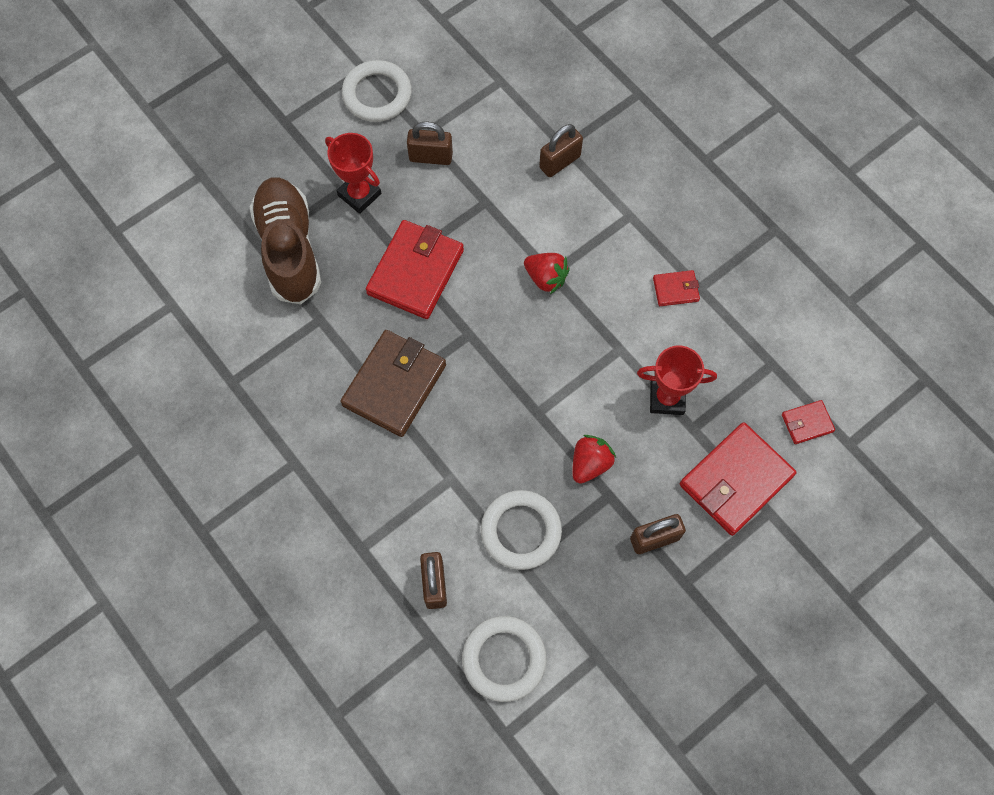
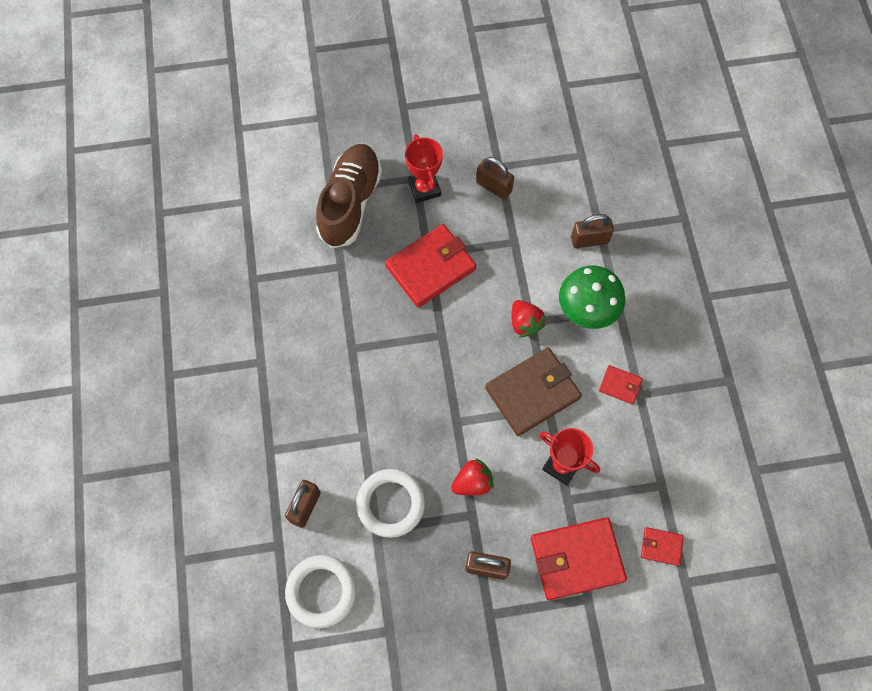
camera: 30 degrees right, 0 degrees up
brown wallet [340,330,446,437] -> brown wallet moved to [485,347,582,436]
white ring [342,60,412,122] -> none
none -> green mushroom [559,266,625,329]

